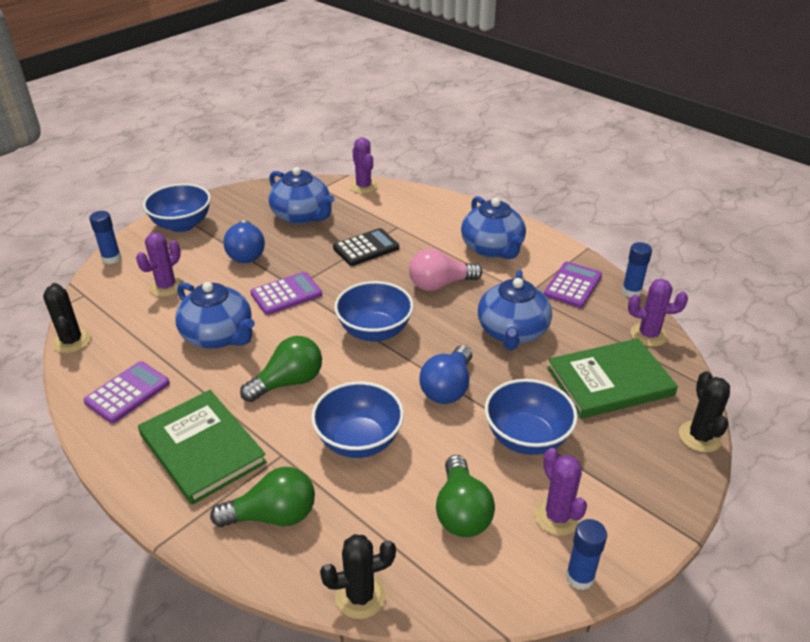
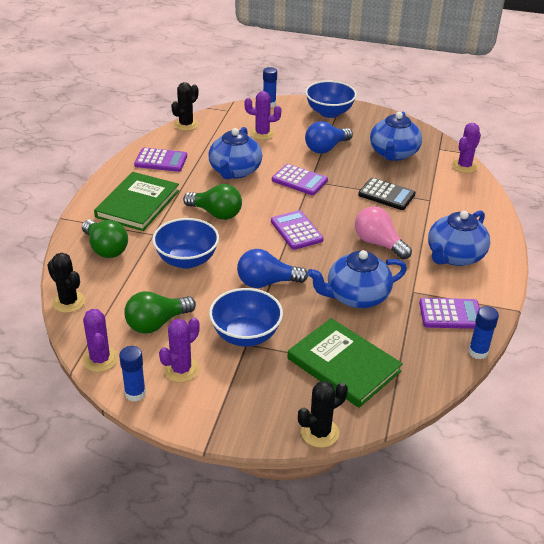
camera: 60 degrees right, 0 degrees up
blue bowl [334,281,414,342] -> purple calculator [271,210,324,250]
purple cactus [628,279,688,347] -> purple cactus moved to [82,309,118,372]

